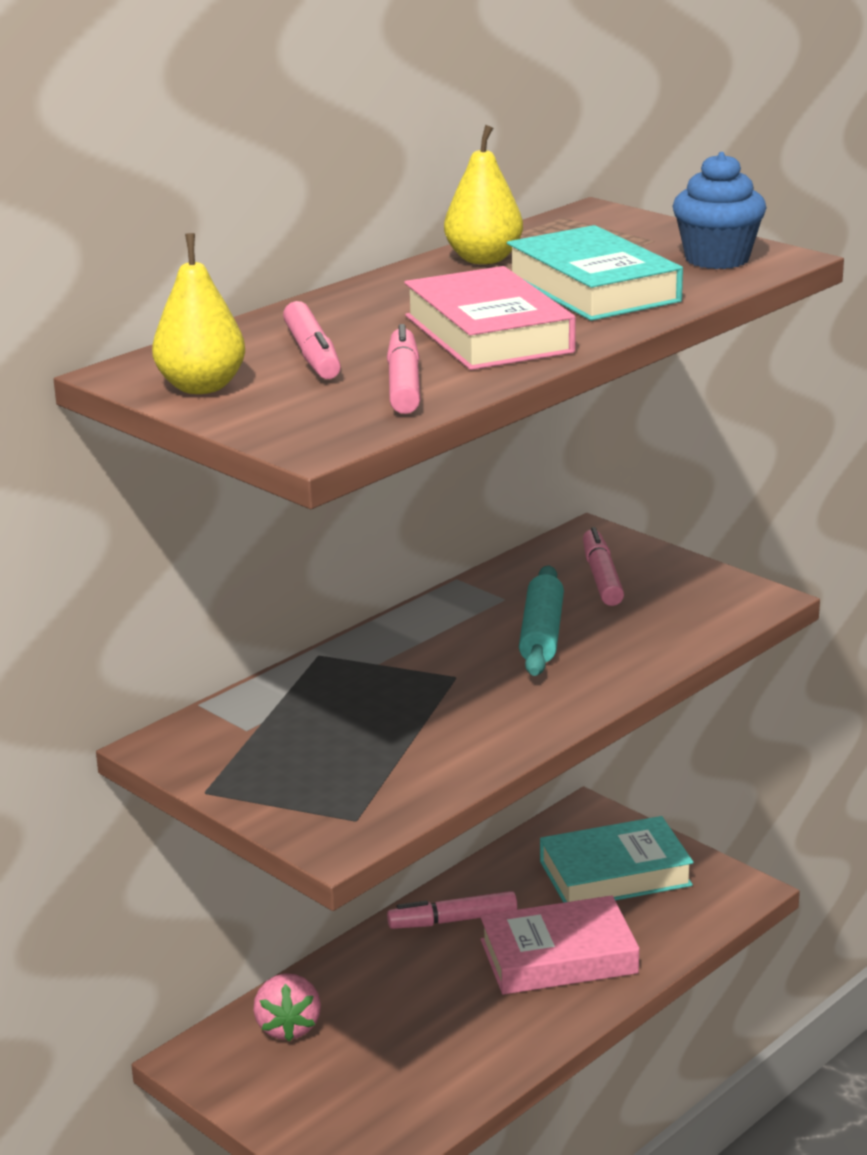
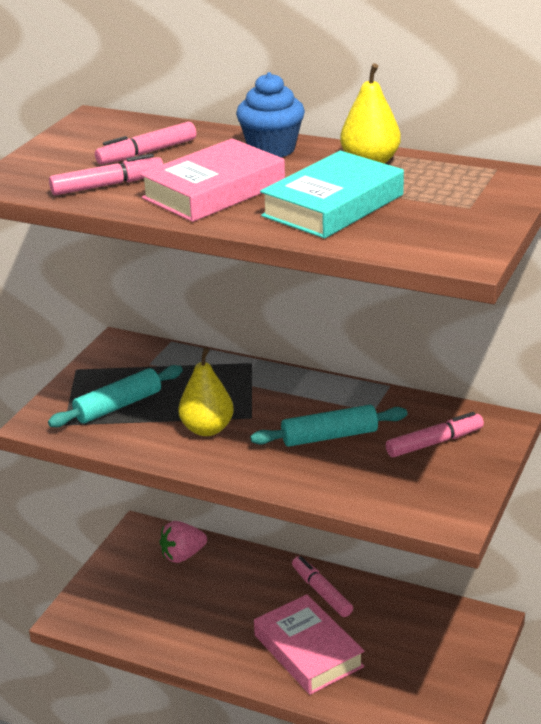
camera: 70 degrees right, 5 degrees up
yellow pear [152,233,245,394] -> yellow pear moved to [178,347,234,436]
turquoise book [540,816,694,903] -> none
blue cupcake [672,152,767,269] -> blue cupcake moved to [236,72,305,157]
none -> turquoise rolling pin [48,365,183,427]

